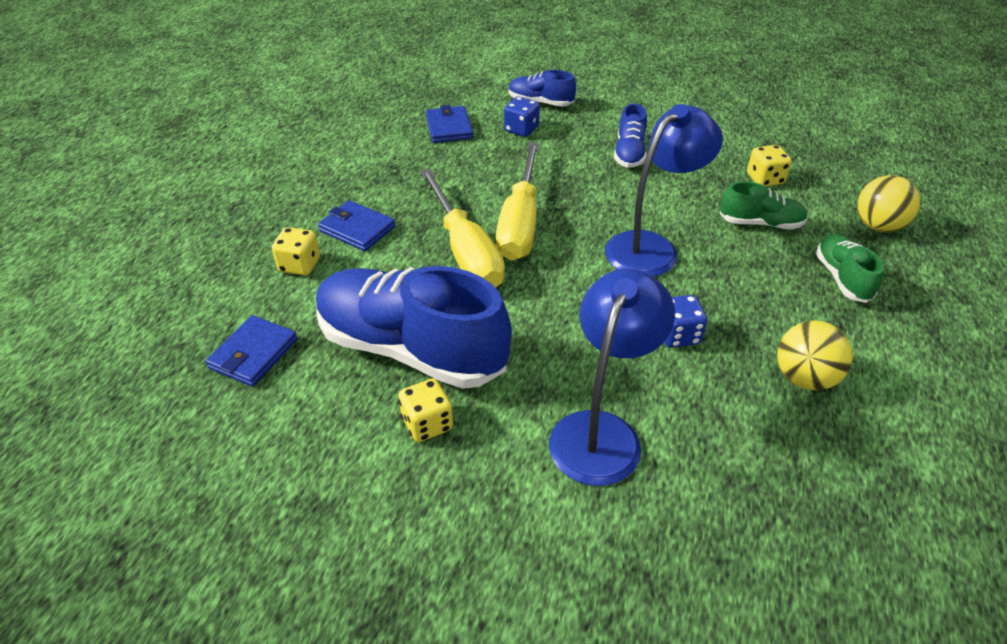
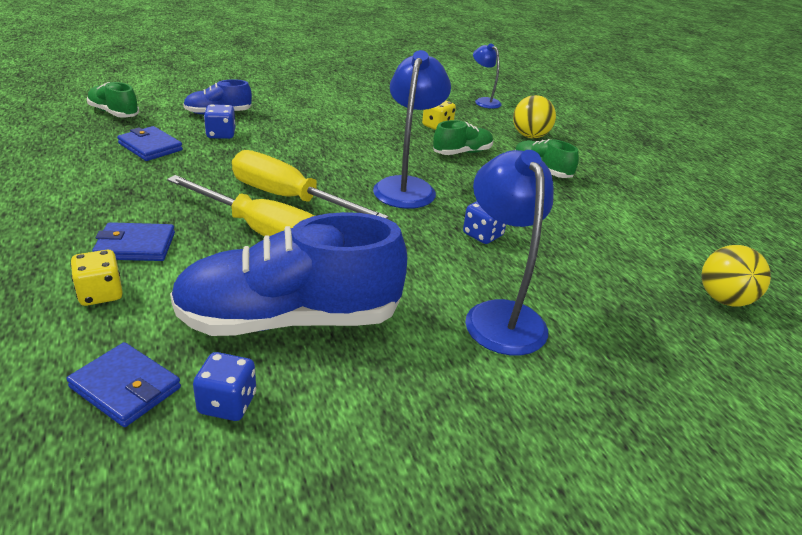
camera: 40 degrees left, 10 degrees down
blue wallet [206,315,298,387] -> blue wallet turned 45 degrees counterclockwise [67,342,181,427]
yellow dice [398,378,453,442] -> none
yellow screwdriver [496,142,539,261] -> yellow screwdriver turned 150 degrees clockwise [232,150,388,218]
blue shoe [614,104,647,168] -> none
yellow ball [777,320,853,390] -> yellow ball moved to [702,245,771,307]
none -> green shoe [87,82,139,118]
none -> blue dice [193,352,256,421]
none -> blue lamp [473,43,502,109]

